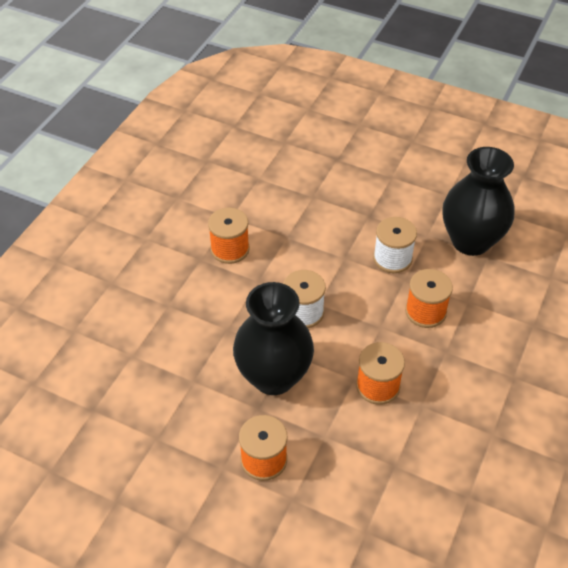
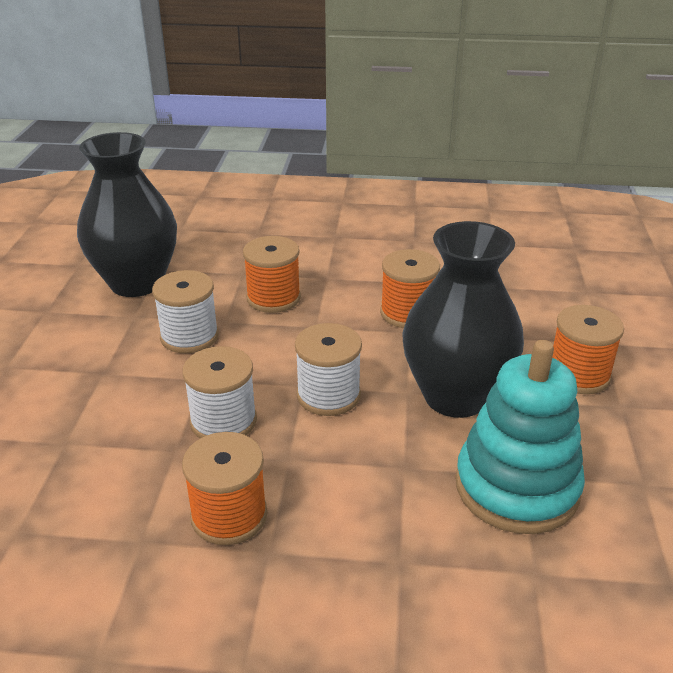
camera: 110 degrees left, 15 degrees down
none -> white spool [182,346,257,439]
none -> turquoise stacking toy [455,340,585,534]

